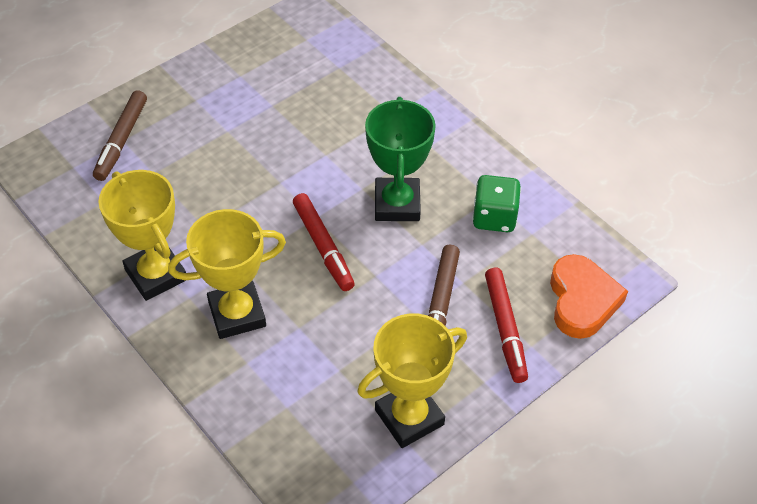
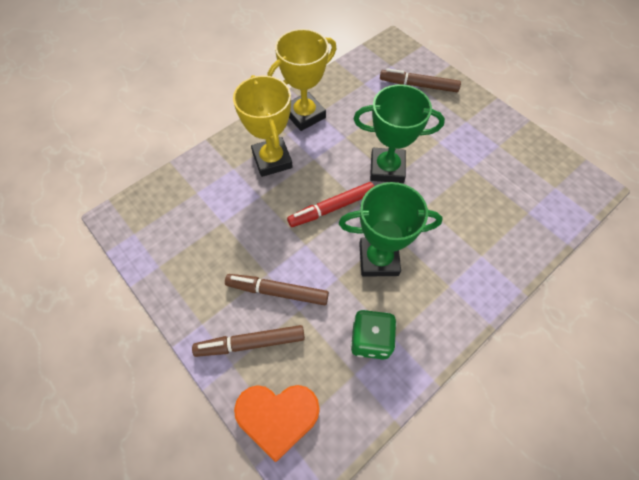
camera: 90 degrees right, 10 degrees up
yellow trophy [357,314,467,448] -> none
red marker [485,268,528,383] -> brown marker [192,325,305,357]
none -> green trophy [354,85,445,183]

